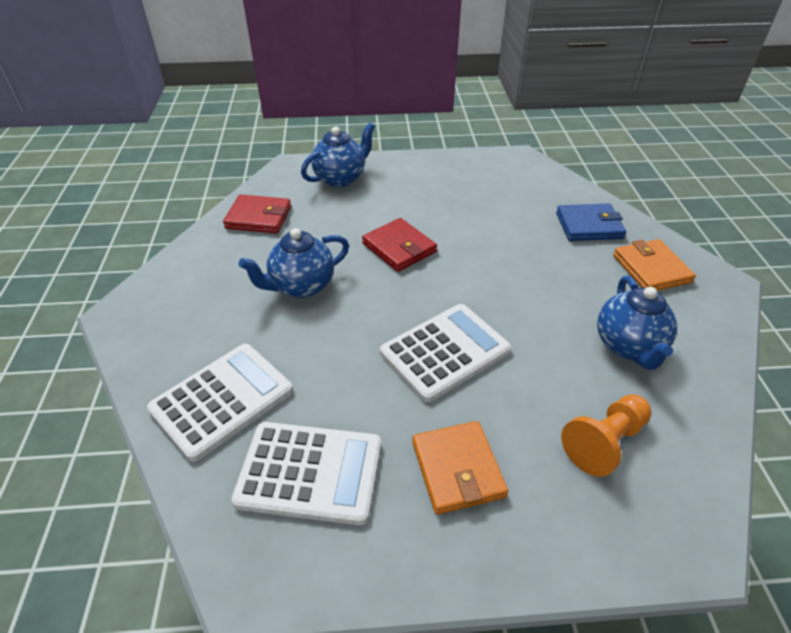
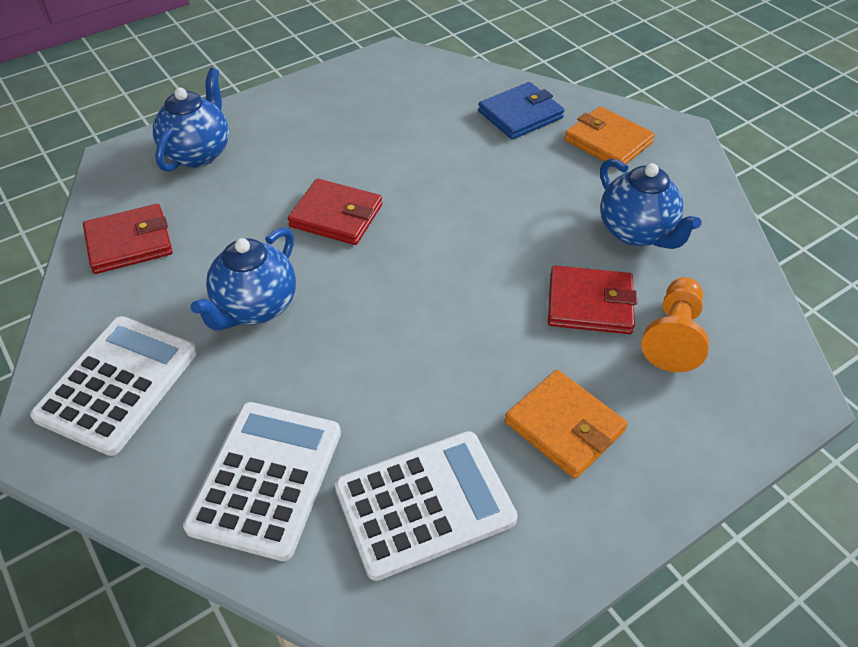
camera: 30 degrees left, 5 degrees up
white calculator [380,304,511,402] -> white calculator moved to [30,316,197,456]
none -> red wallet [548,265,637,334]

